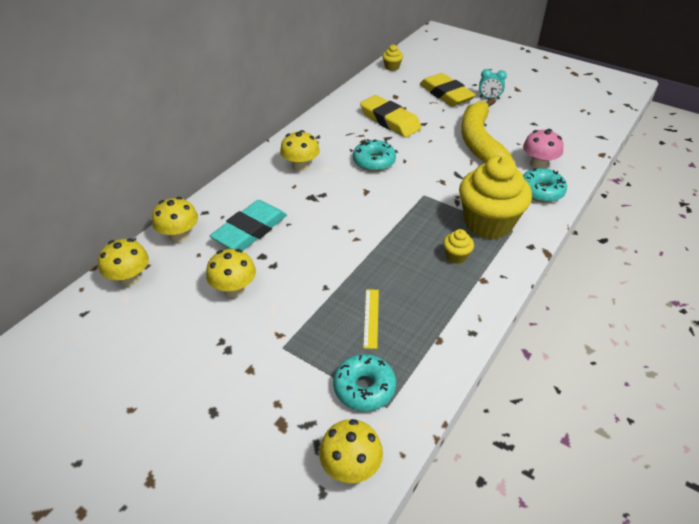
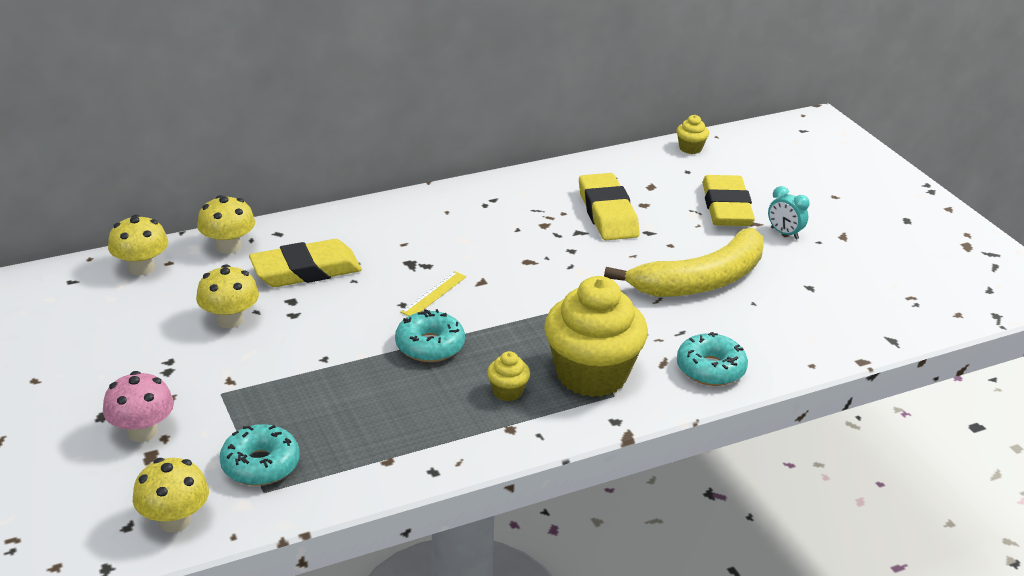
camera: 30 degrees right, 10 degrees down
turquoise eraser [210,200,287,251] -> yellow eraser [249,239,362,287]
yellow mushroom [280,130,320,172] -> none
turquoise donut [353,139,396,171] -> turquoise donut moved to [395,309,465,362]
yellow ruler [363,289,379,349] -> yellow ruler moved to [400,271,466,316]
yellow banana [461,97,514,163] -> yellow banana turned 150 degrees counterclockwise [604,228,764,297]
pink mushroom [523,129,564,168] -> pink mushroom moved to [103,371,174,442]

